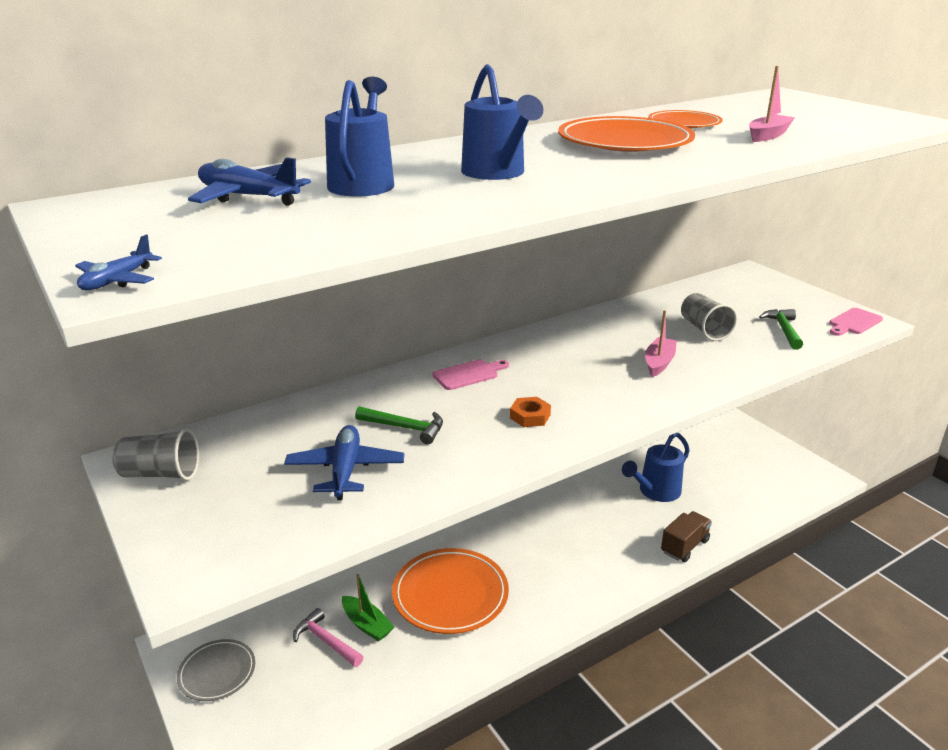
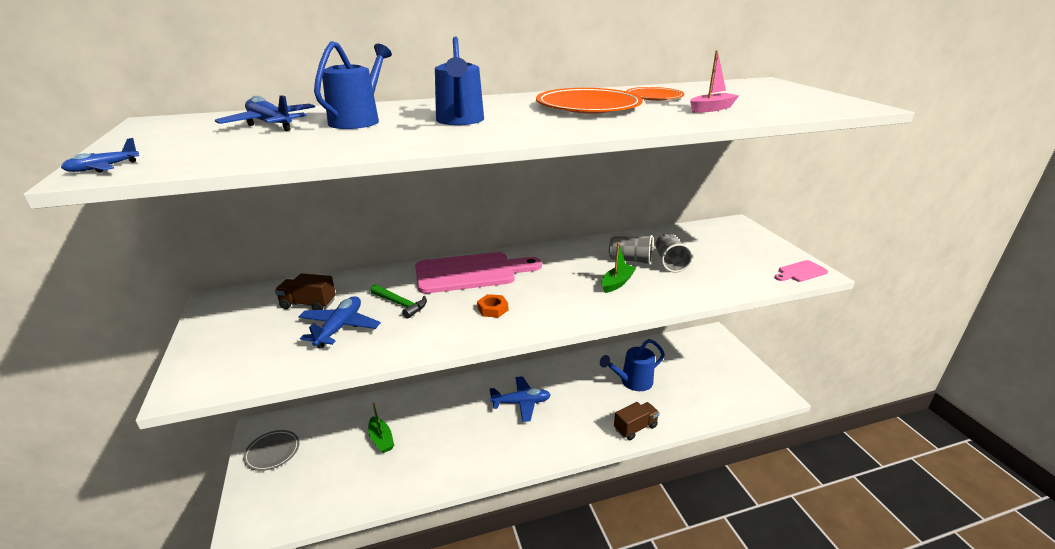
camera: 15 degrees right, 0 degrees up
grey cup [112,429,199,480] -> grey cup moved to [609,235,653,265]
pink hammer [293,608,363,667] -> none
orange plate [392,548,509,634] -> none
pink cutting board [432,359,509,390] -> pink cutting board [415,252,542,293], size x2.17
pink boat [645,310,677,377] -> green boat [601,242,636,293]
green hammer [759,309,803,350] -> none
none -> brown truck [275,273,336,310]
none -> blue plane [489,376,551,422]

